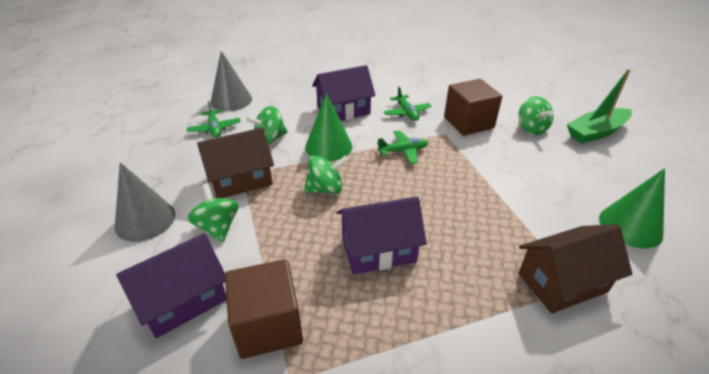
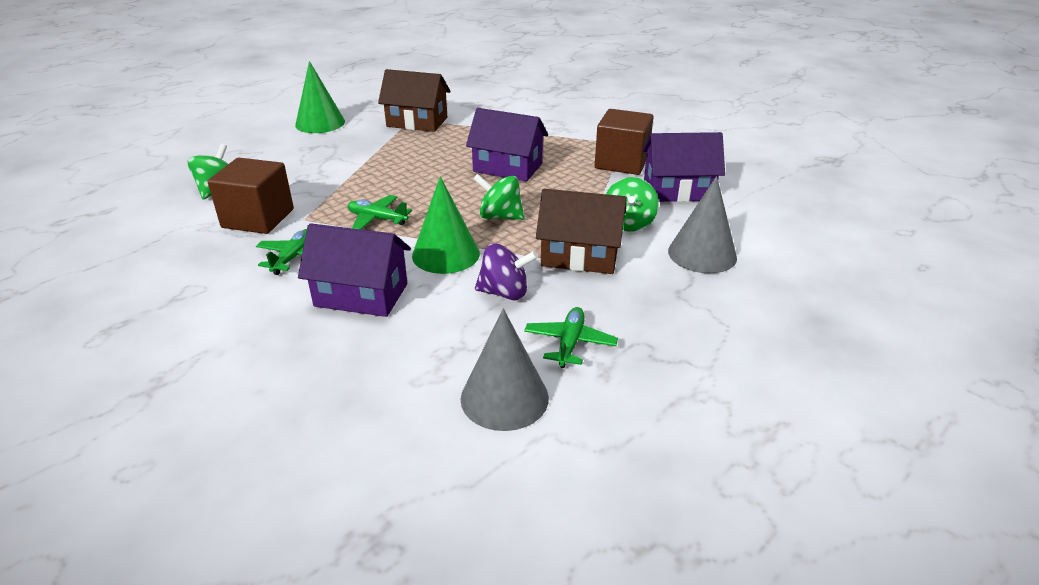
camera: 145 degrees left, 5 degrees down
green spinning top [246,106,288,144] -> purple spinning top [475,243,538,300]
green boat [567,69,632,144] -> none

